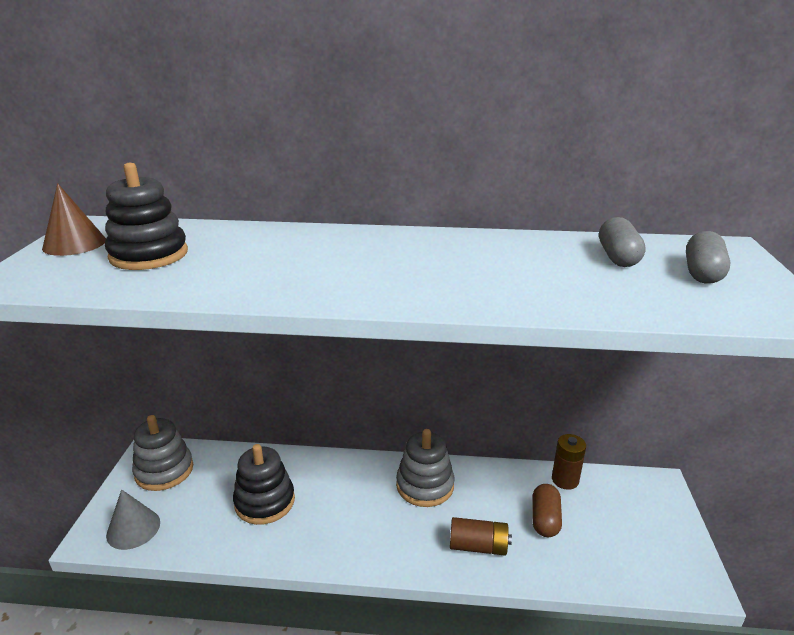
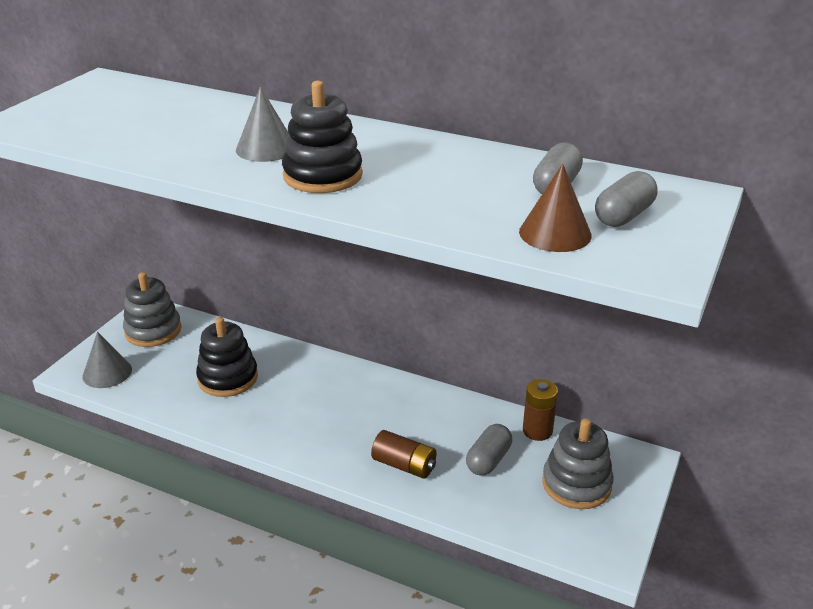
camera: 20 degrees right, 5 degrees up
brown cone [42,183,106,256] -> brown cone moved to [519,164,592,252]
black stacking toy [105,163,188,270] -> black stacking toy moved to [282,81,363,193]
grey stacking toy [396,429,455,507] -> grey stacking toy moved to [542,418,614,509]
brown capsule [532,484,562,537] -> grey capsule [466,424,512,476]
none -> grey cone [236,87,289,162]

